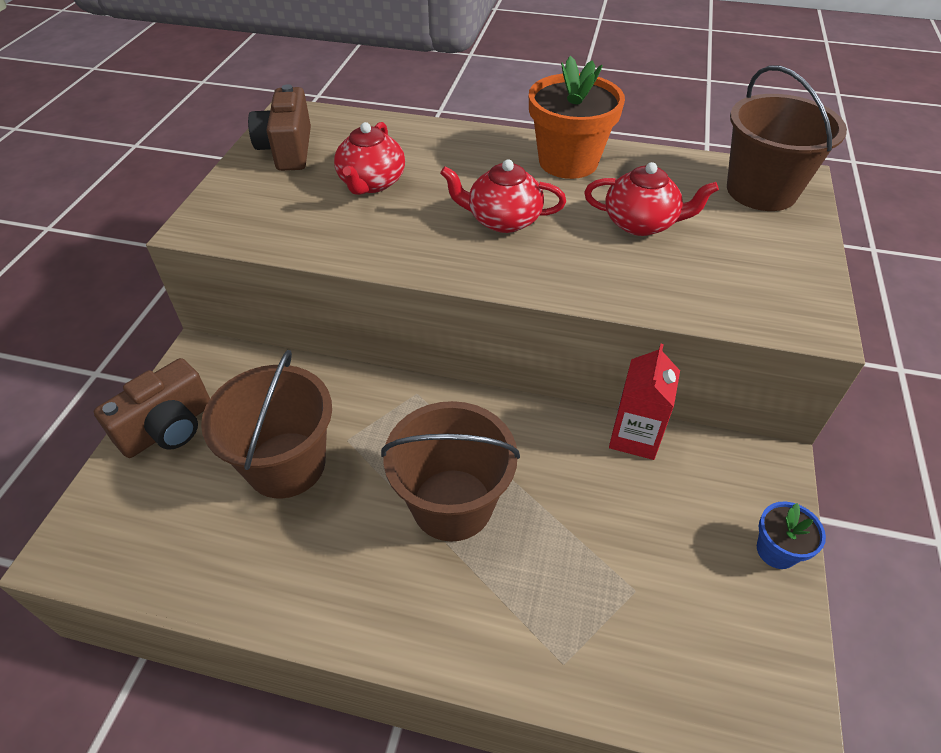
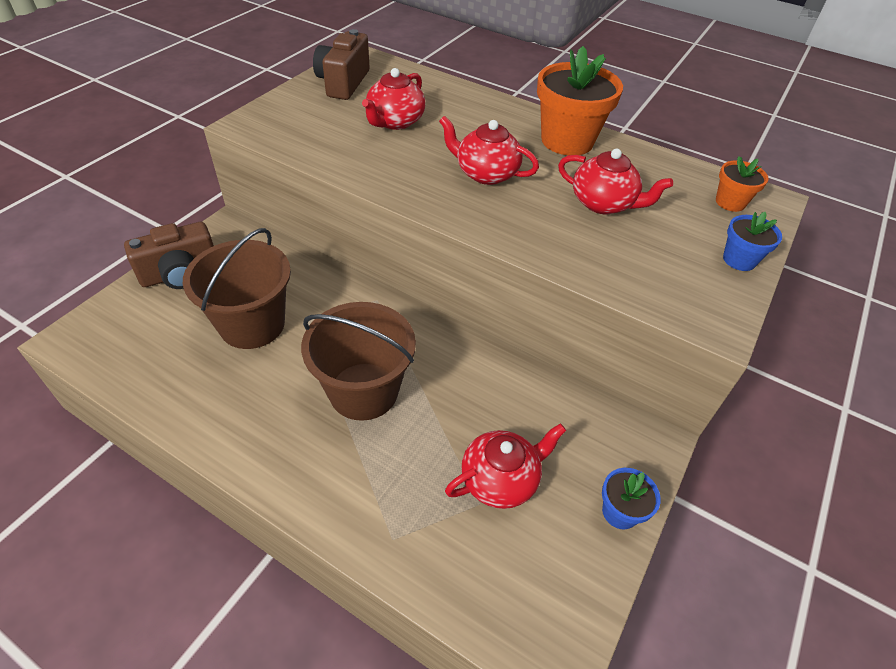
camera: 15 degrees right, 0 degrees up
red carton [609,344,680,460] -> none
brown bucket [727,65,847,211] -> orange flower pot [716,156,768,212]
none -> red teapot [445,423,566,509]
none -> blue flower pot [723,212,782,271]

